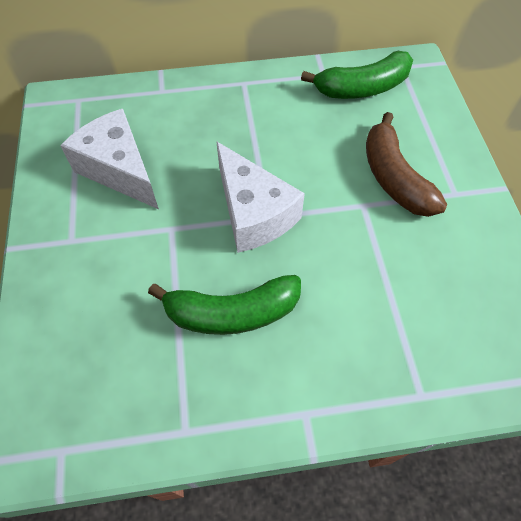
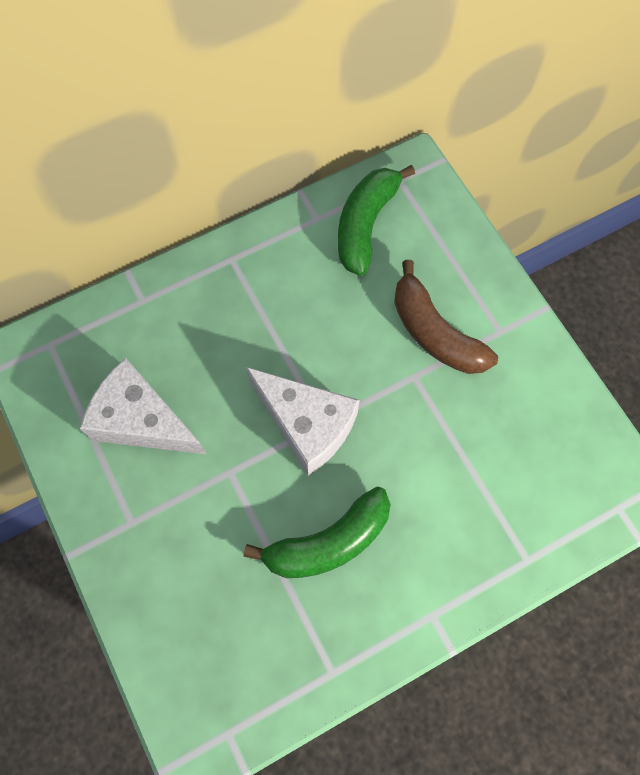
camera: 20 degrees left, 10 degrees up
green banana [301,51,413,99] -> green banana turned 150 degrees clockwise [338,165,415,276]

